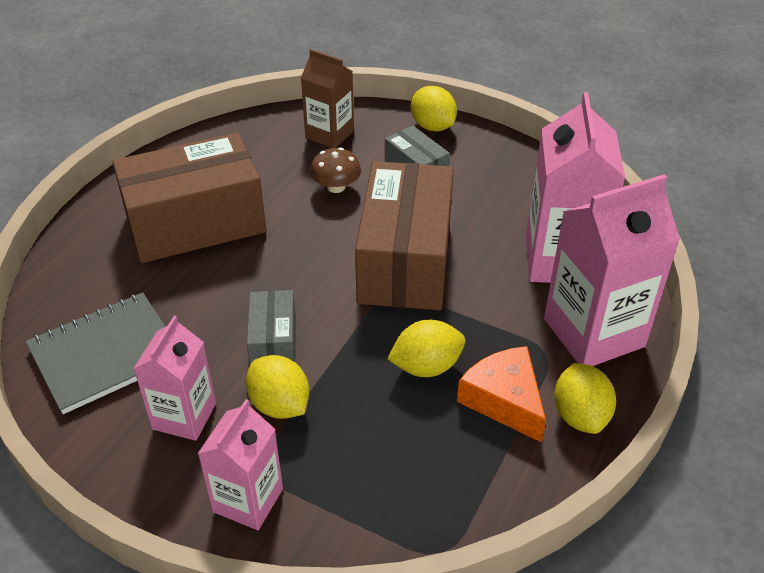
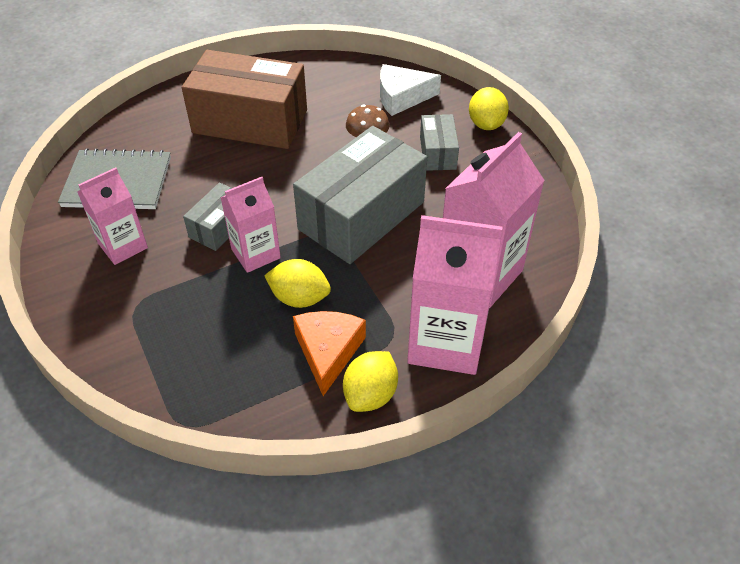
camera: 35 degrees right, 5 degrees up
pink carton [198,399,283,530] -> pink carton moved to [220,177,281,273]
yellow lemon [246,355,309,419] -> none
brown carton [301,49,354,148] -> white cheese [380,64,441,116]
brown box [355,161,454,310] -> grey box [293,126,427,264]

